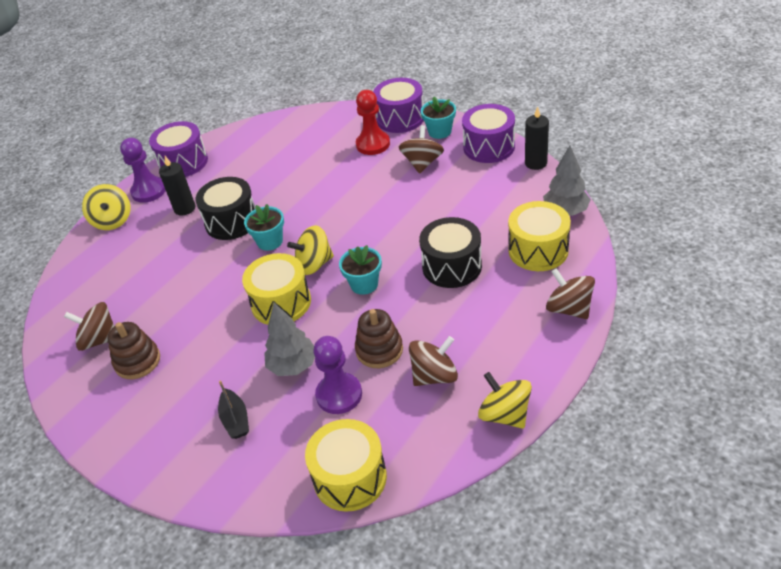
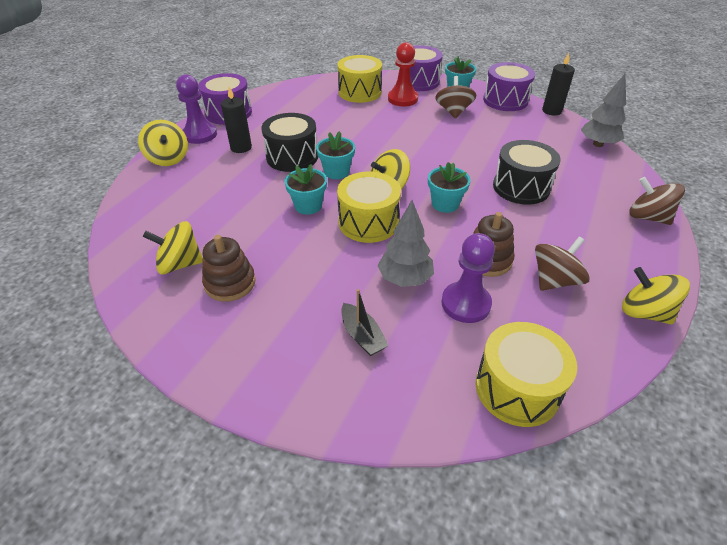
camera: 15 degrees left, 0 degrees up
brown spinning top [64,302,114,351] -> yellow spinning top [143,221,203,274]
yellow drum [508,201,571,271] -> yellow drum moved to [337,55,382,103]
none -> turquoise flower pot [285,164,327,215]

